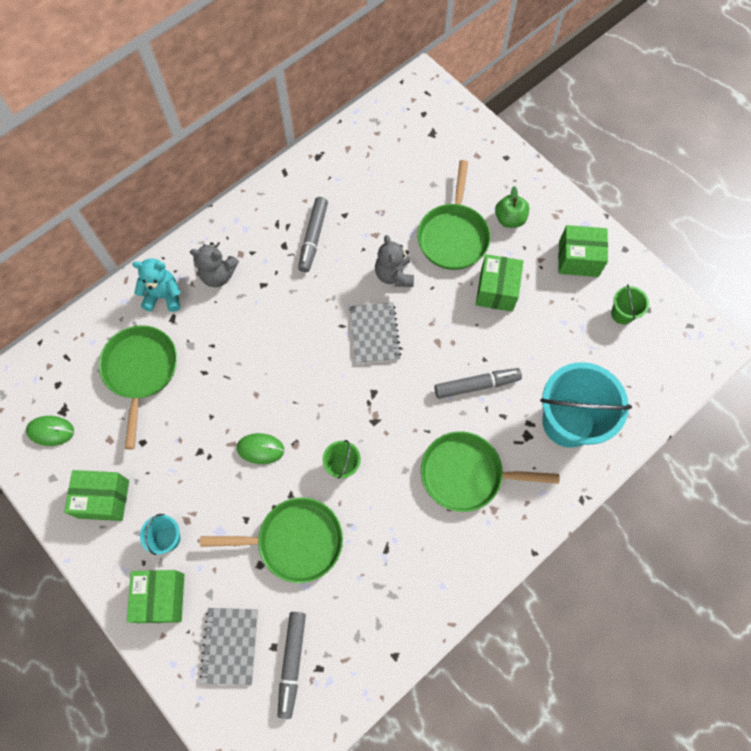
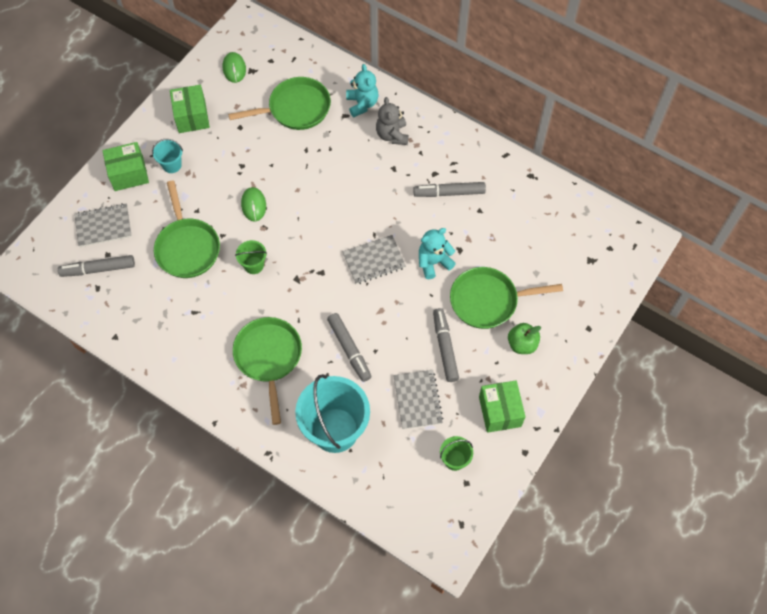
camera: 75 degrees right, 5 degrees down
grey teddy bear [375,235,414,287] -> turquoise teddy bear [419,228,456,279]
green box [476,254,524,312] -> grey marker [433,308,459,382]
none -> grey notebook [393,370,443,429]

